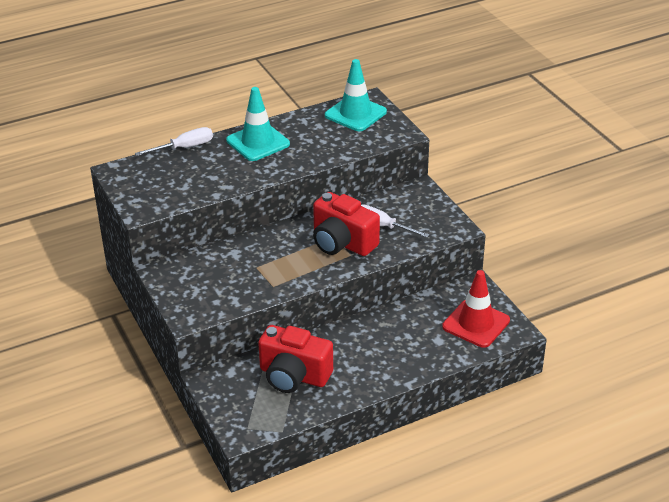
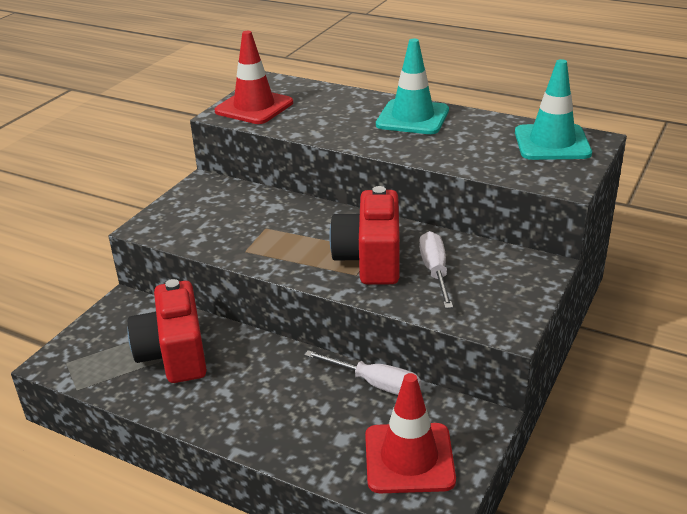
camera: 55 degrees right, 5 degrees down
white screwdriver [135,127,213,156] -> white screwdriver moved to [304,350,421,395]
none -> red traffic cone [214,31,293,124]

